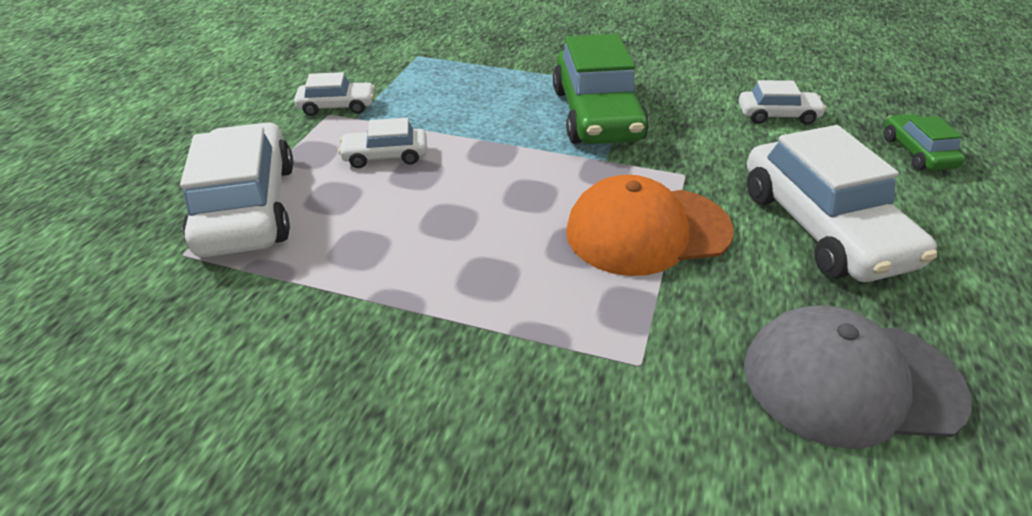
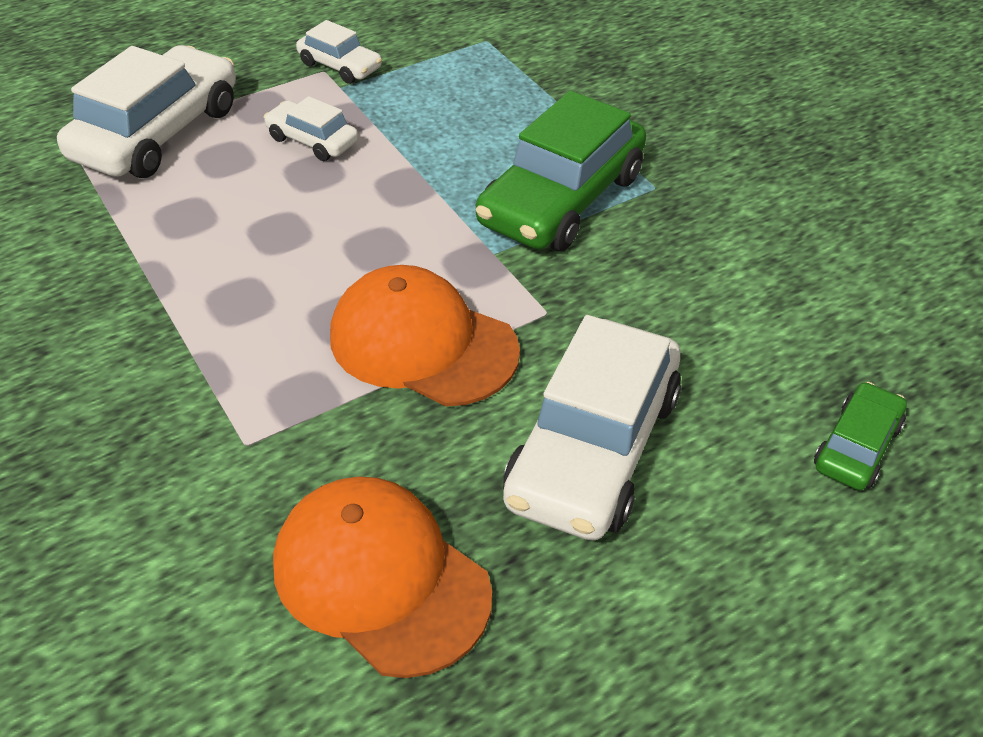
camera: 40 degrees right, 5 degrees up
white car [739,80,827,125] -> none
grey cap [744,305,972,449] -> orange cap [273,476,492,678]

